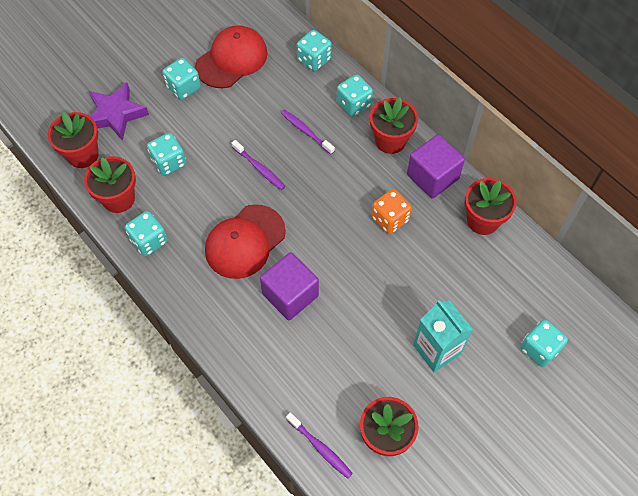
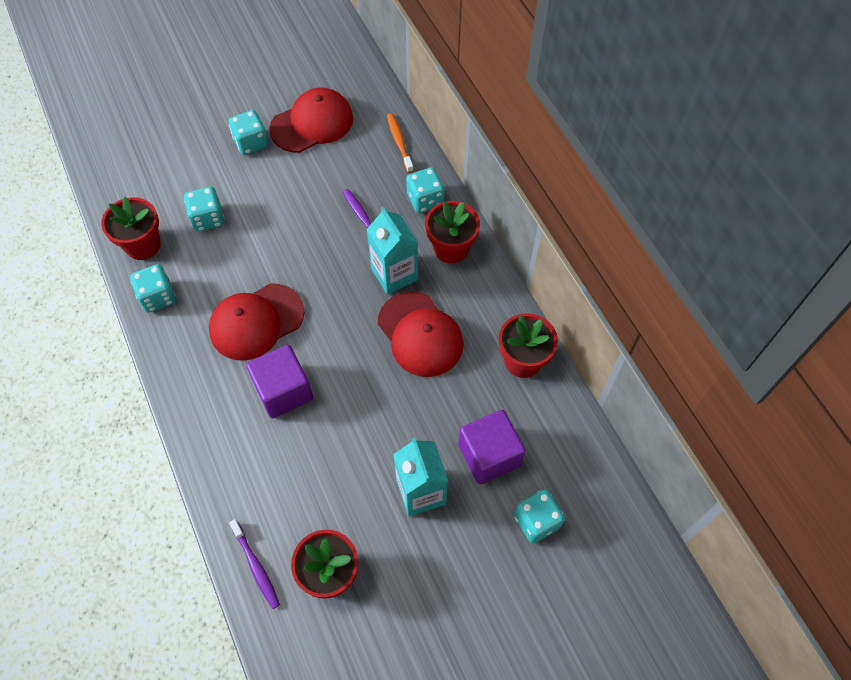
camera: 15 degrees right, 0 degrees up
red flower pot [48,112,99,168] -> none
purple star [89,82,149,141] -> none
purple toothbrush [231,140,286,190] -> none
turquoise dice [297,30,332,71] -> orange toothbrush [387,113,414,173]
orange dice [372,189,412,234] -> red cap [378,291,464,377]
purple cube [407,134,465,199] -> purple cube moved to [458,410,526,484]
none -> turquoise carton [367,207,418,295]

